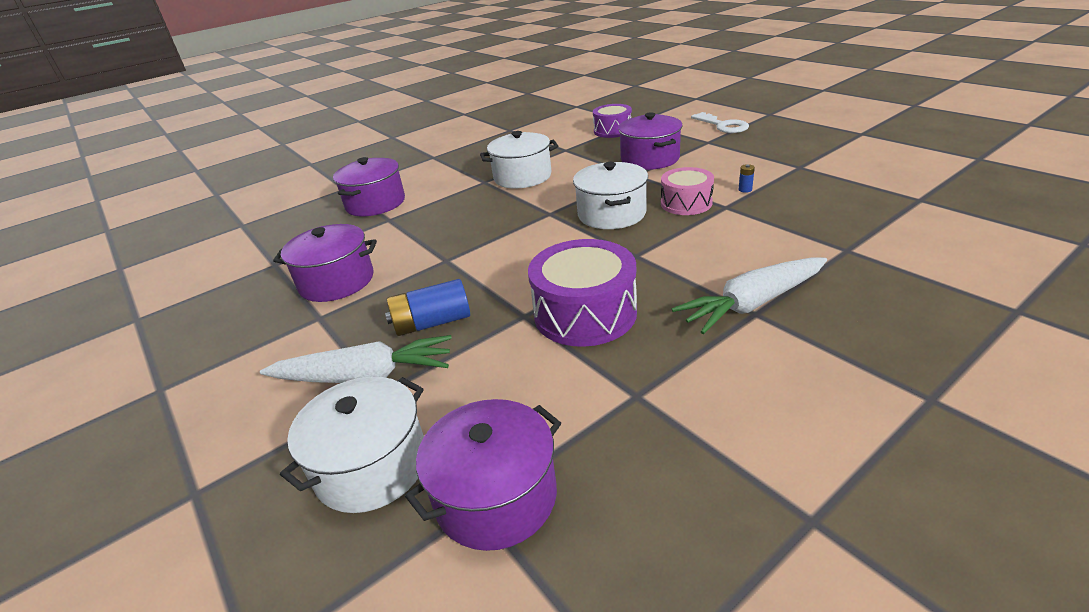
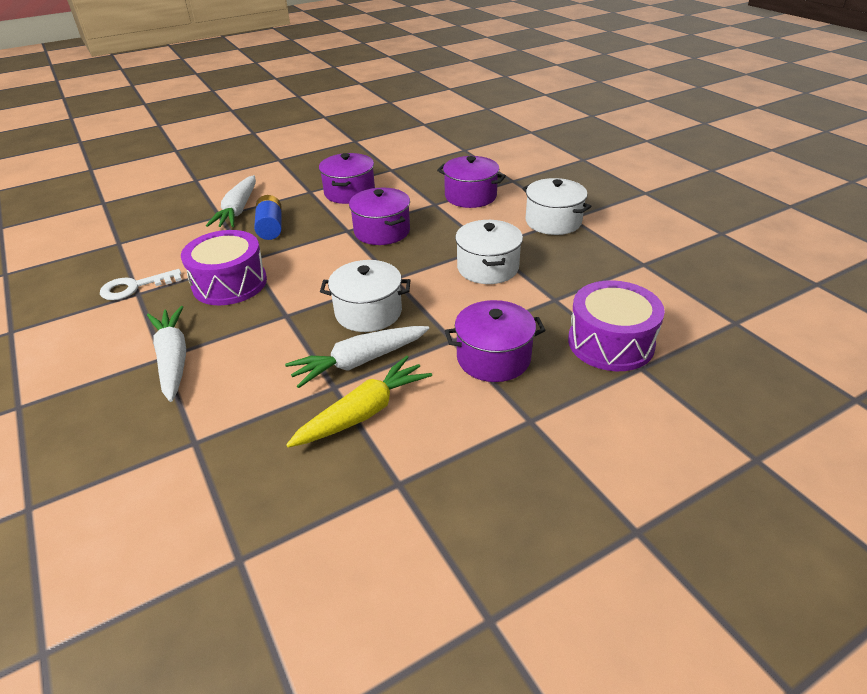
camera: 95 degrees right, 5 degrees up
white pot [280,377,424,513] -> white pot moved to [522,178,592,235]
purple pot [405,399,561,551] -> purple pot moved to [349,188,410,245]
purple drum [593,104,632,138] -> purple drum [568,280,665,371], size x1.58
pink drum [661,167,714,215] -> white carrot [285,326,430,388]
white key [691,112,749,133] -> white key moved to [100,269,182,300]
blue battery [739,164,755,193] -> yellow carrot [286,356,432,448]

